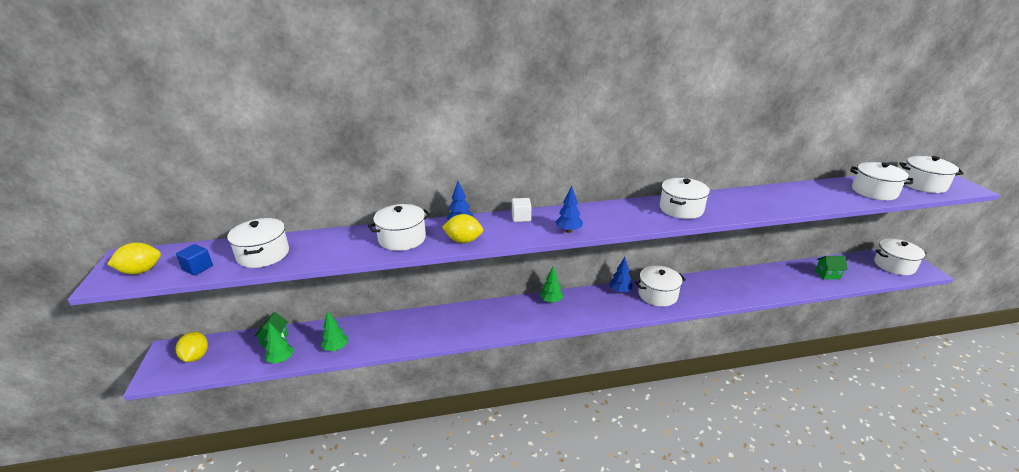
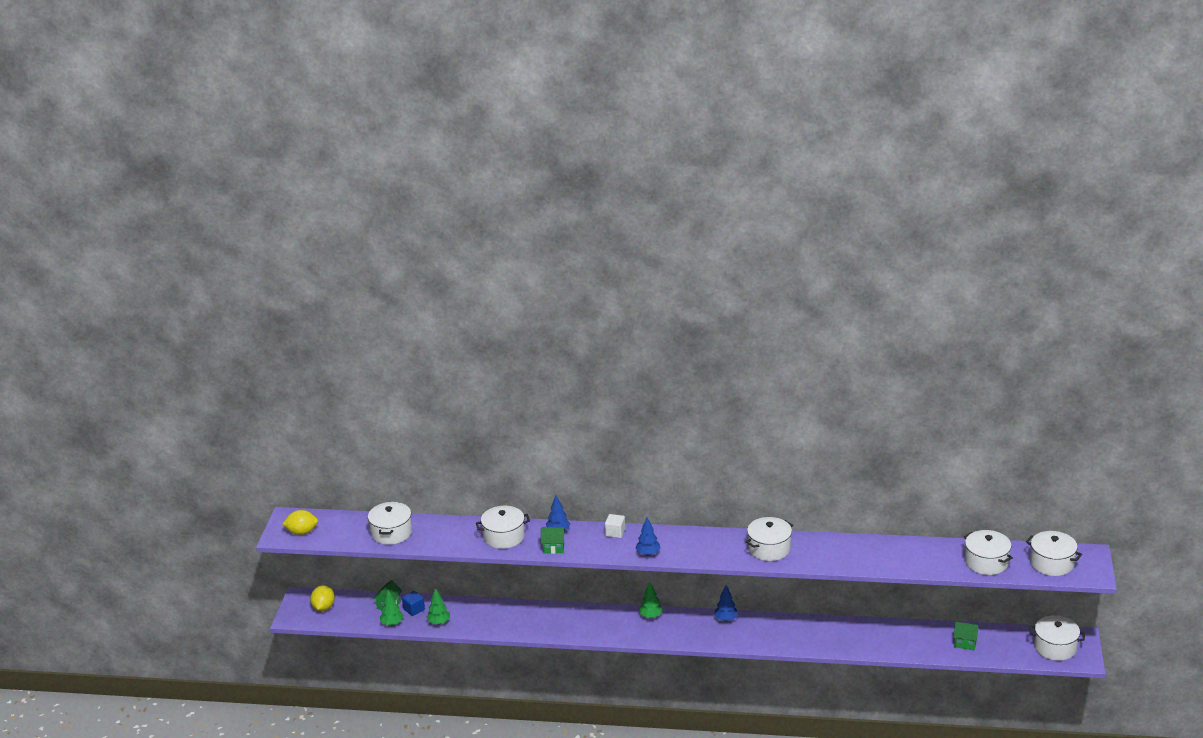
camera: 20 degrees right, 0 degrees up
blue cube [176,244,213,276] -> blue cube moved to [402,591,425,616]
yellow lemon [442,214,483,243] -> green house [541,527,565,554]
white pot [635,266,686,307] -> none

